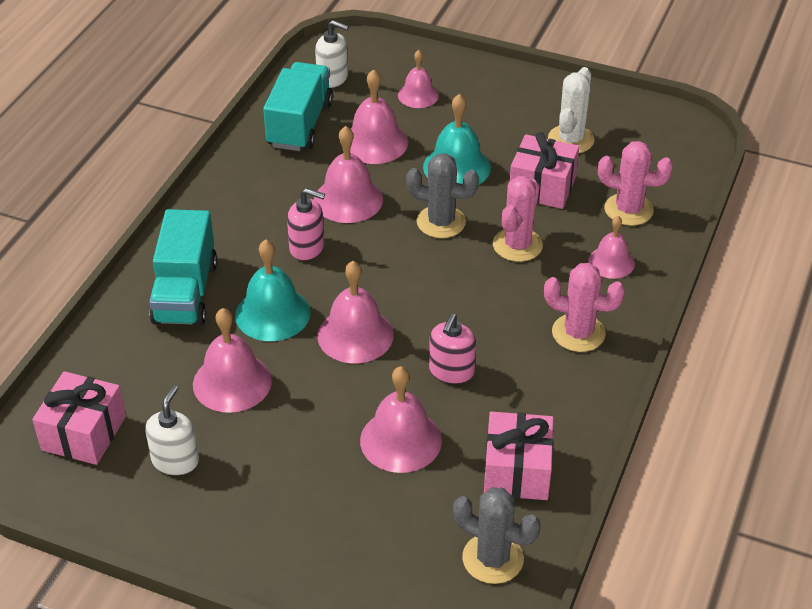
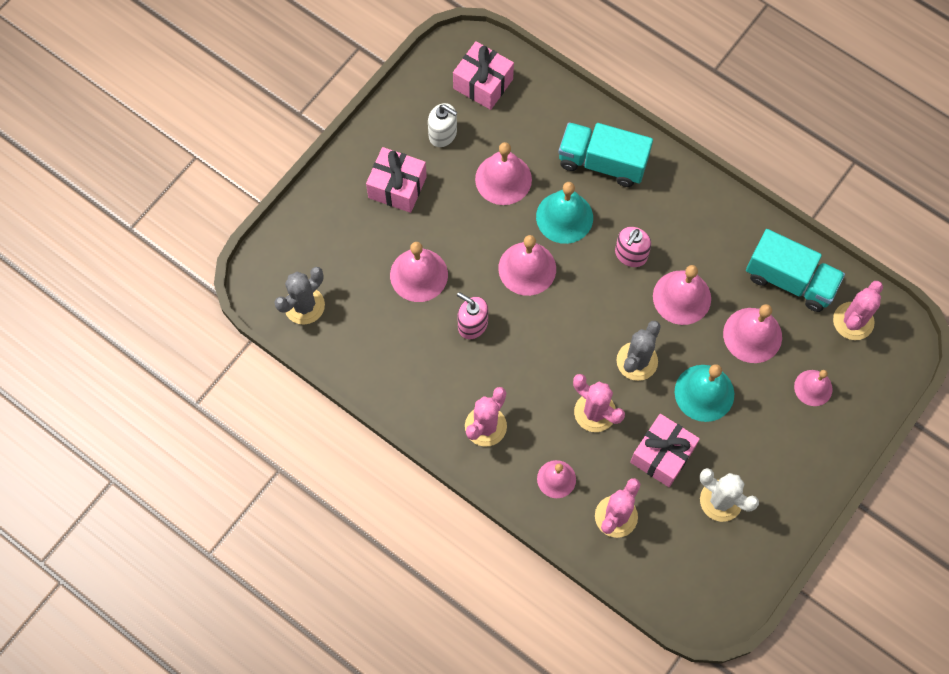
camera: 105 degrees right, 25 degrees up
white soap dispenser [315,20,349,88] -> pink cactus [833,281,883,340]
pink gift [484,412,554,500] -> pink gift moved to [366,147,427,213]

